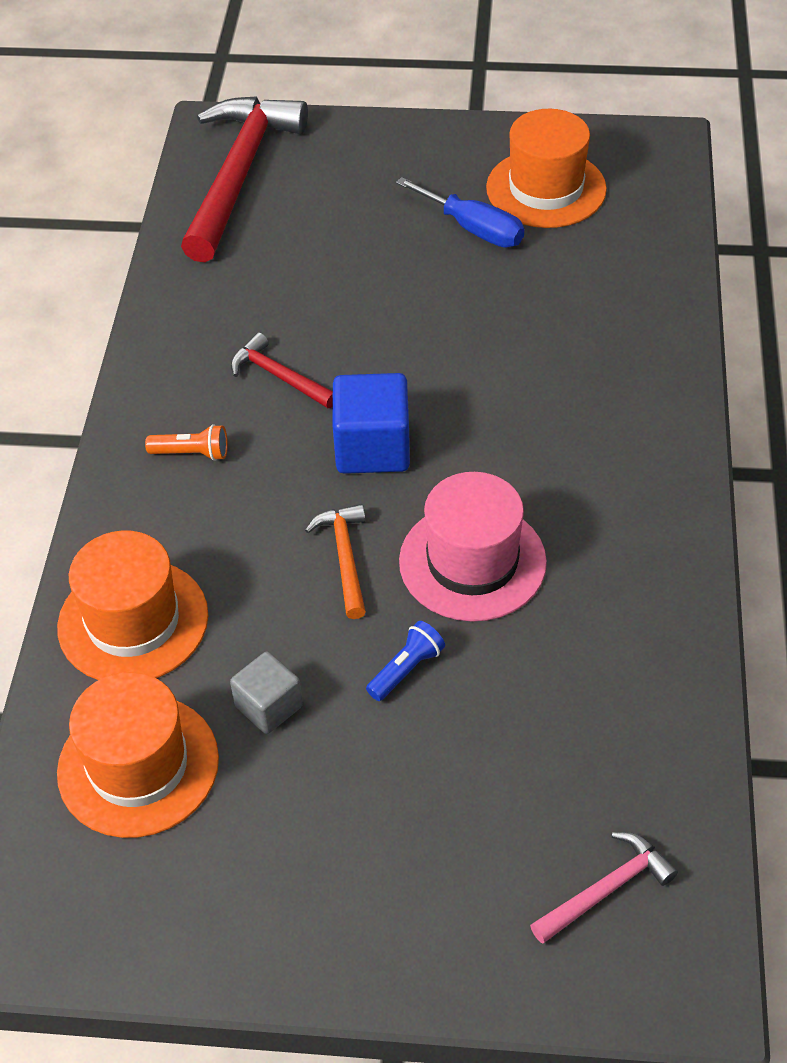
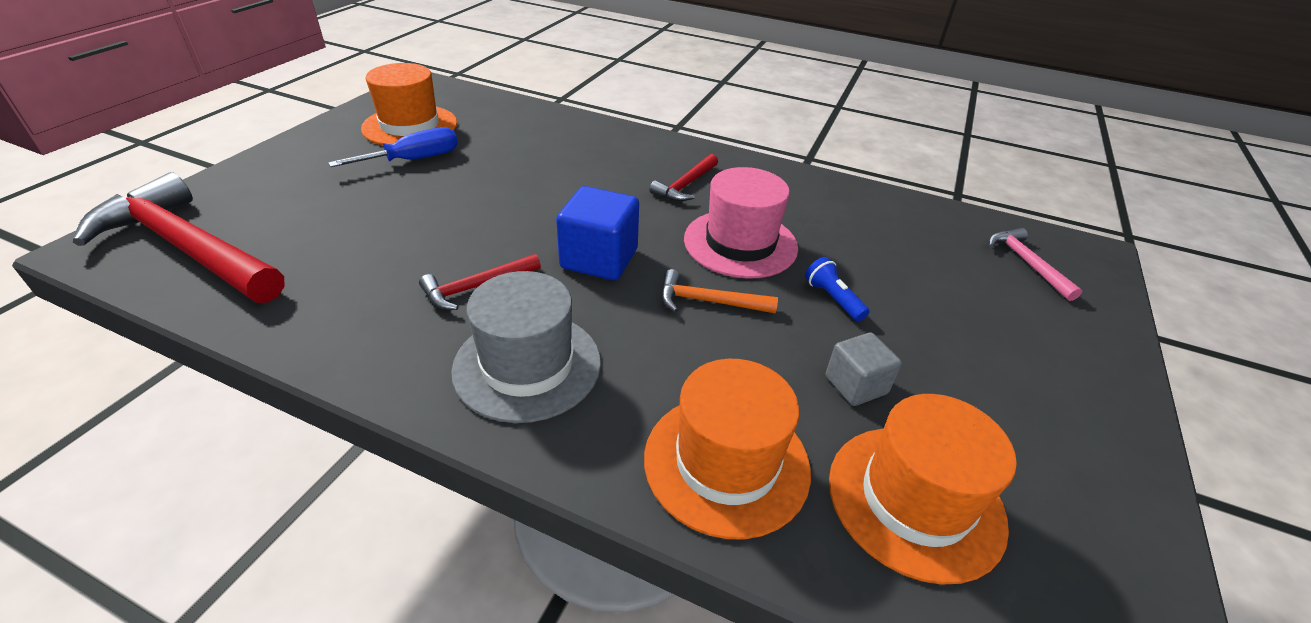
camera: 75 degrees left, 10 degrees down
orange flashlight [145,424,228,461] -> grey hat [451,271,601,423]
none -> red hammer [650,154,718,201]

